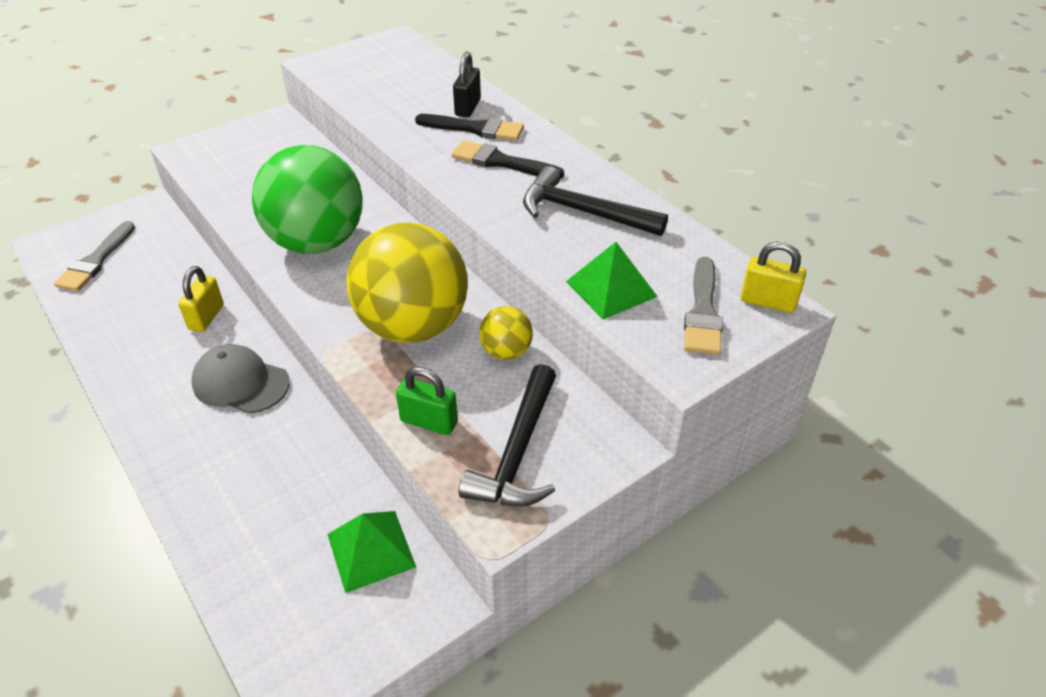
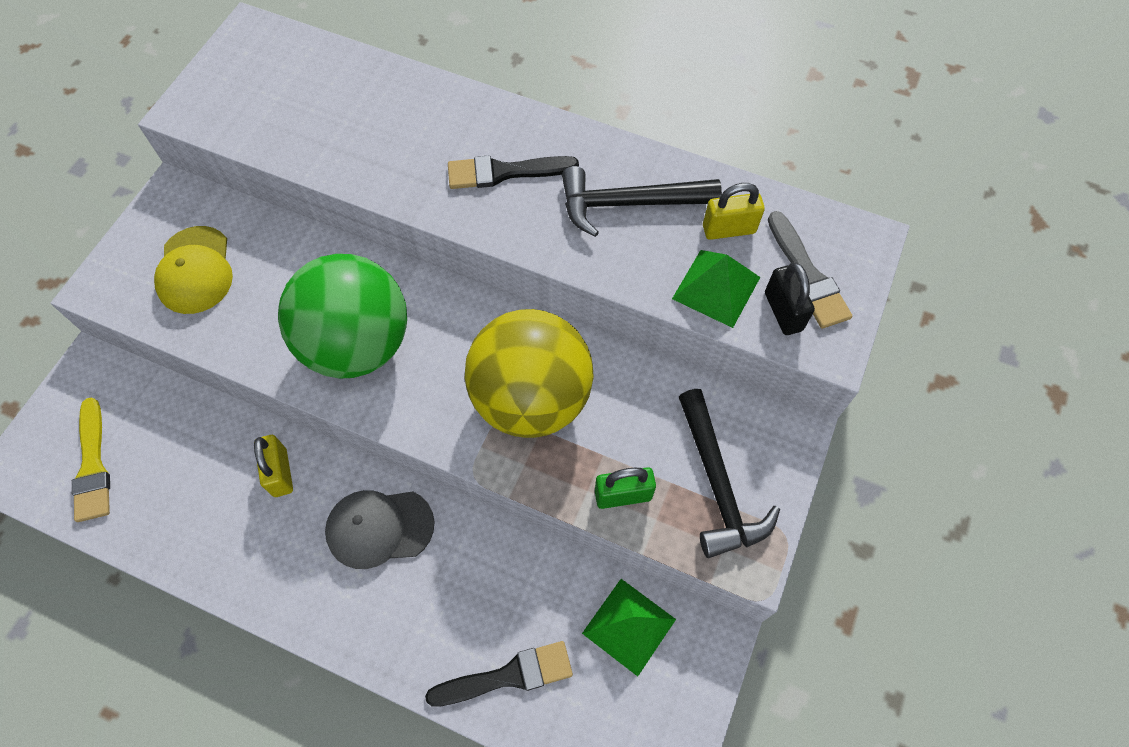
camera: 30 degrees left, 20 degrees up
grey brush [54,221,135,291] -> yellow brush [72,397,110,522]
black brush [415,114,524,141] -> black brush moved to [425,641,573,707]
black padlock [453,52,481,117] -> black padlock moved to [765,263,815,335]
yellow ball [479,306,533,360] -> none
yellow padlock [740,242,806,313] -> yellow padlock moved to [703,183,765,240]
none -> yellow cap [154,226,233,314]

